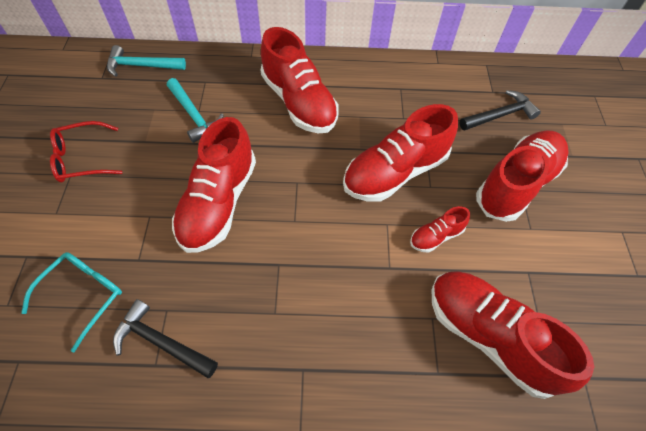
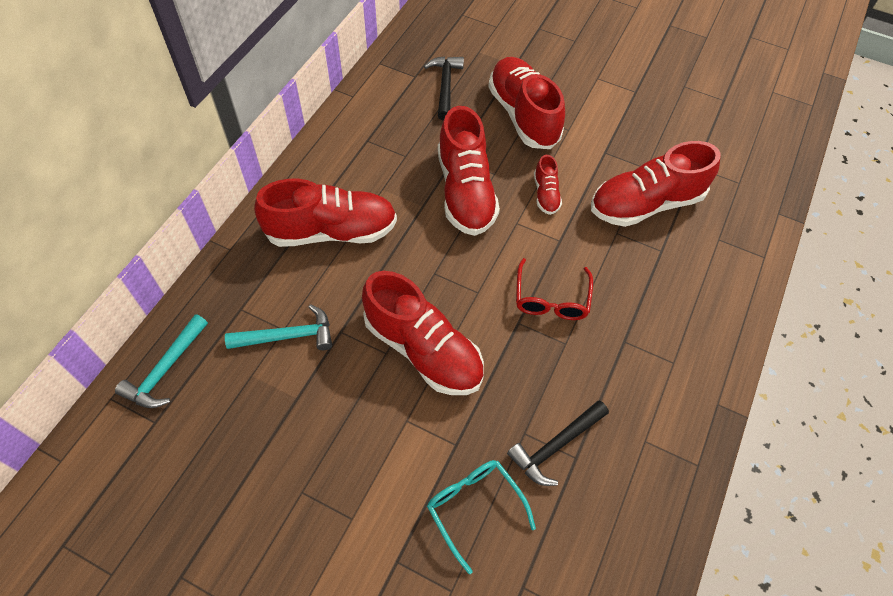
camera: 65 degrees left, 0 degrees up
red glasses [50,121,122,182] -> red glasses moved to [516,258,593,320]

